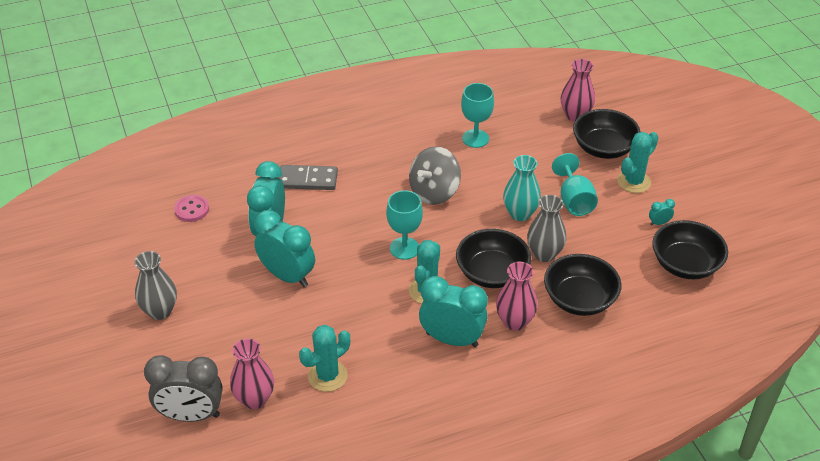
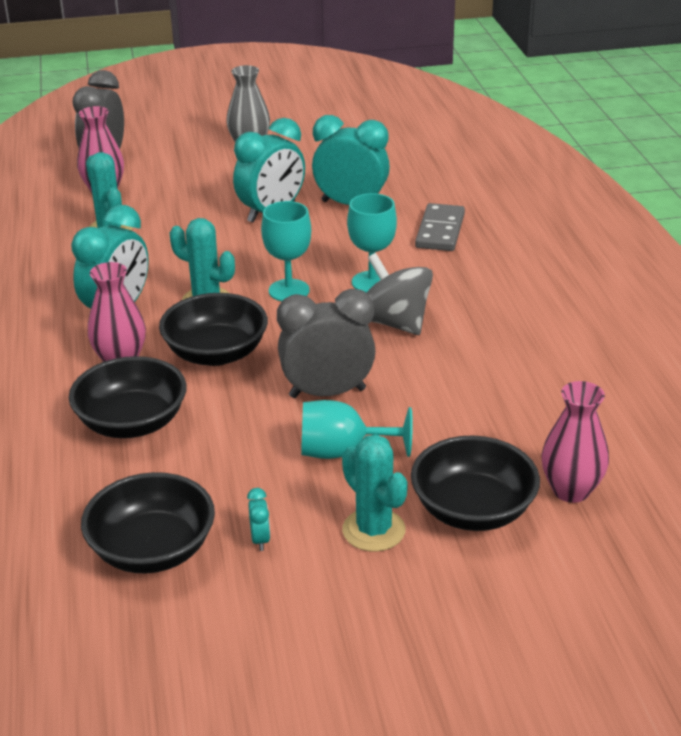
camera: 100 degrees right, 10 degrees down
pink button [174,195,209,222] -> none
turquoise goblet [461,83,494,148] -> turquoise goblet moved to [347,193,397,293]
turquoise vase [503,155,541,221] -> grey clock [277,289,376,398]
grey vase [527,195,566,262] -> none

